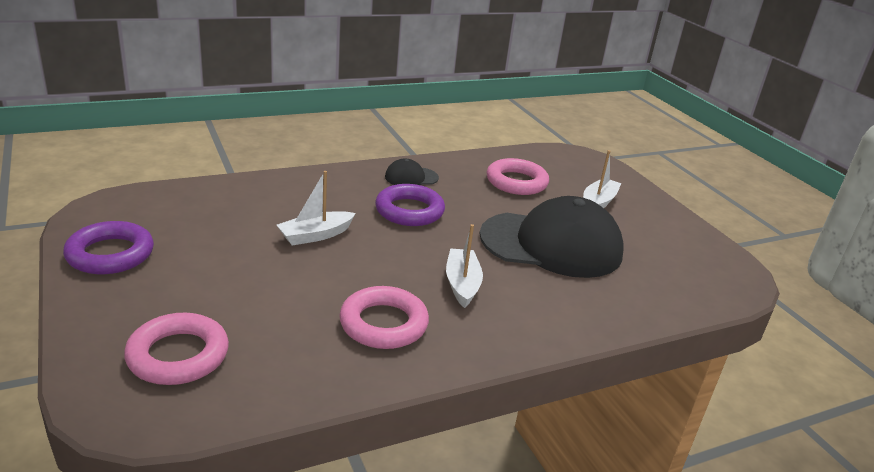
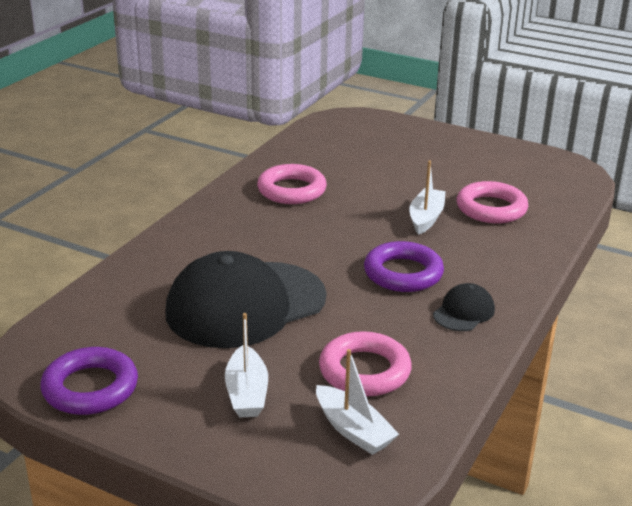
camera: 145 degrees right, 0 degrees up
purple ring [63,221,154,274] -> purple ring moved to [41,347,138,415]
pink ring [124,313,229,385] -> pink ring moved to [457,181,528,224]
white boat [446,224,483,308] -> white boat moved to [316,349,399,455]

